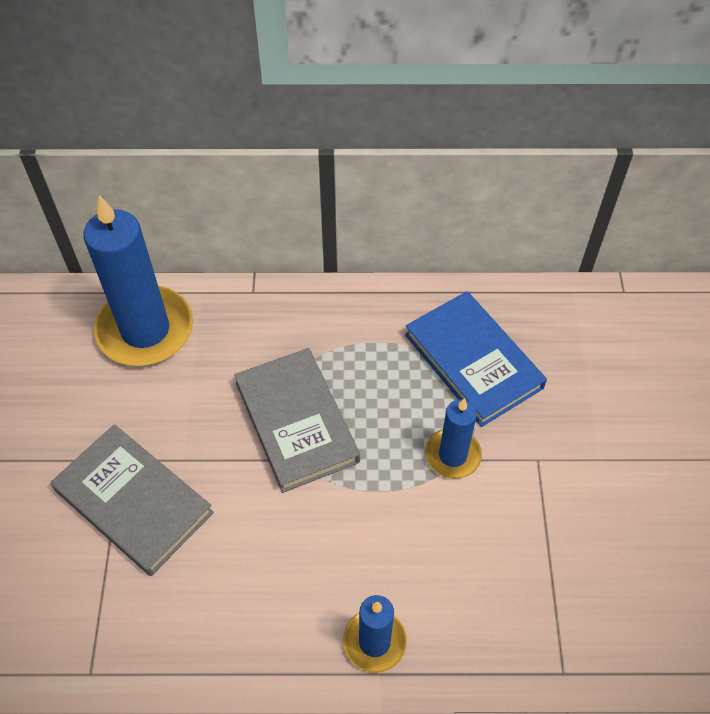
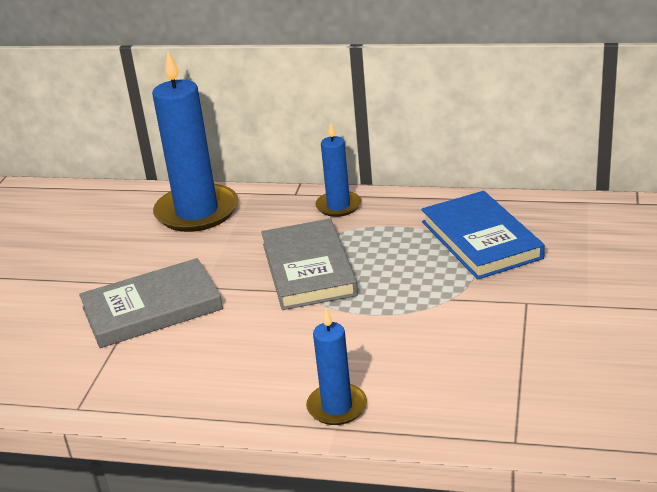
camera: 15 degrees right, 25 degrees down
grey book [50,424,214,576] -> grey book turned 75 degrees counterclockwise [79,258,223,348]
blue candle [425,398,482,479] -> blue candle moved to [315,122,361,217]

